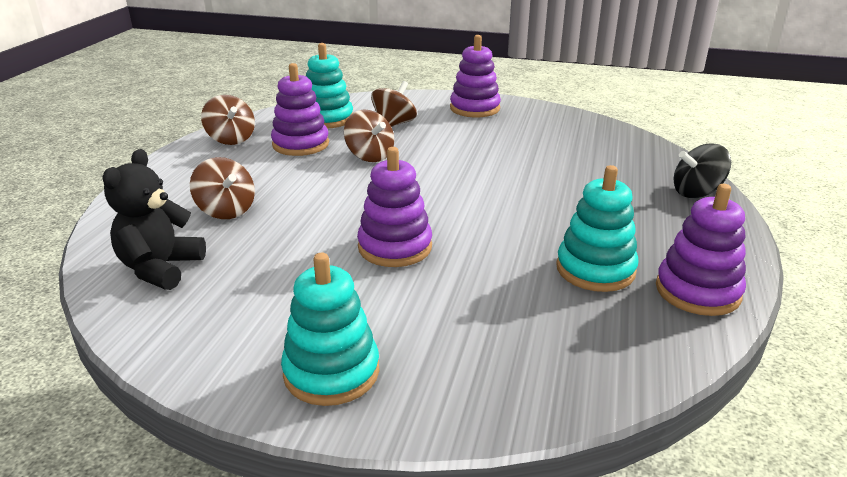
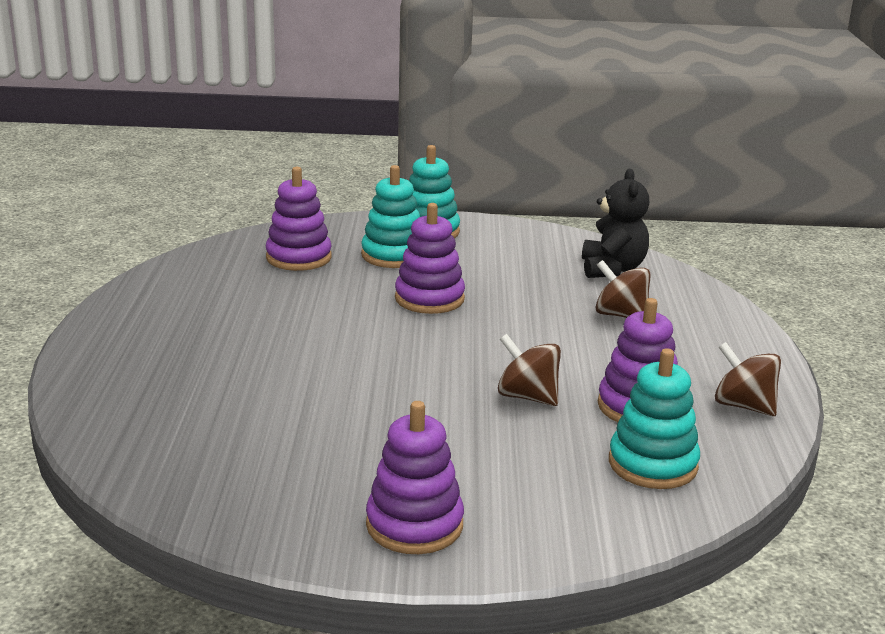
camera: 165 degrees right, 5 degrees down
brown spinning top [371,81,417,127] -> none
turquoise stacking toy [556,165,639,292] -> turquoise stacking toy moved to [361,165,420,268]
purple stacking toy [656,184,746,316] -> purple stacking toy moved to [265,167,332,271]
black spinning top [673,143,731,198] -> none

